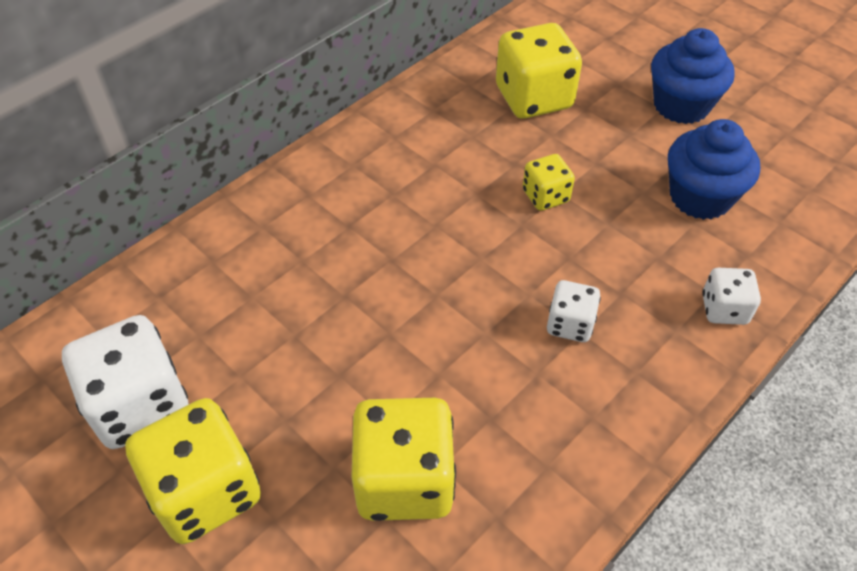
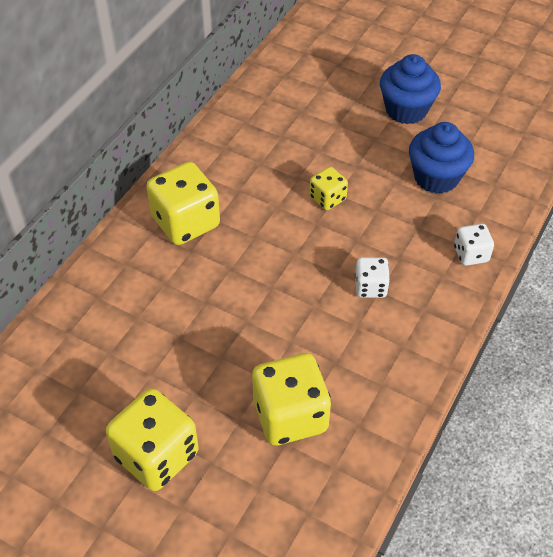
camera: 15 degrees left, 0 degrees up
white dice [62,315,189,449] -> none
yellow dice [496,23,582,119] -> yellow dice moved to [146,162,220,245]

